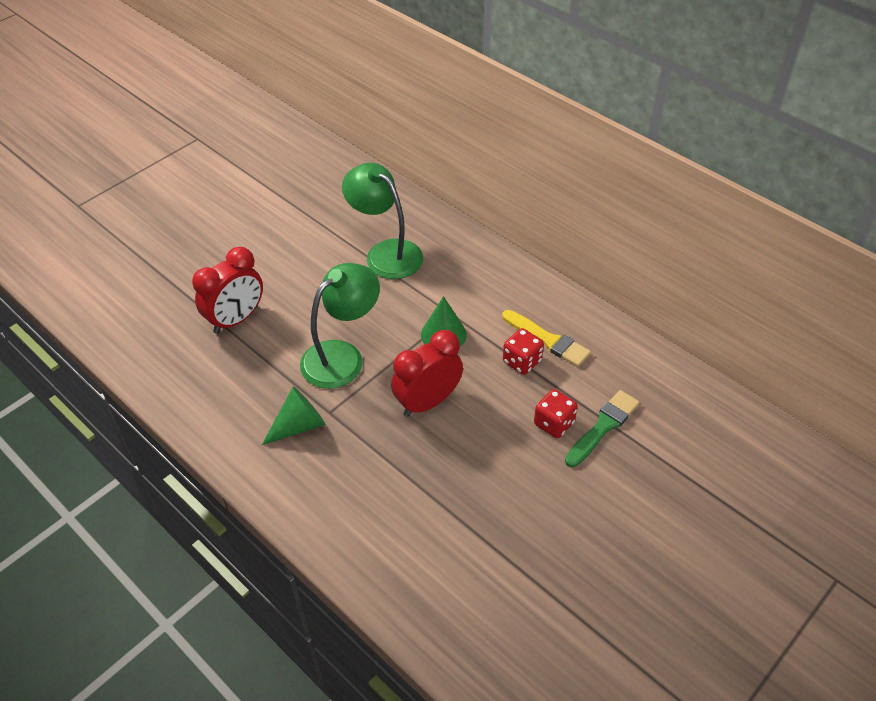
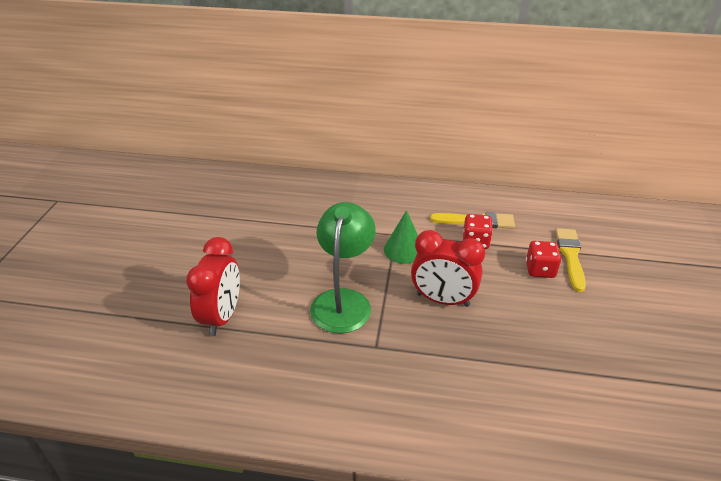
camera: 35 degrees left, 10 degrees down
green cone [262,386,325,445] -> none
green lamp [342,163,423,279] -> none
red clock [391,330,463,417] -> red clock turned 90 degrees counterclockwise [411,230,485,307]
green brush [565,390,640,467] -> yellow brush [555,228,586,292]

